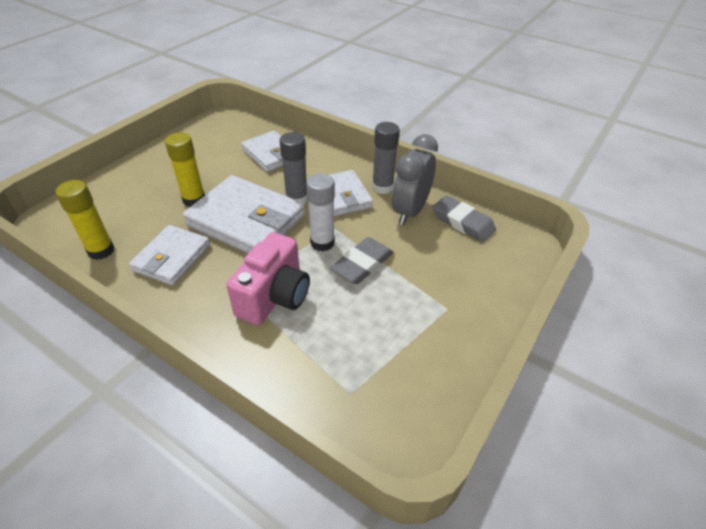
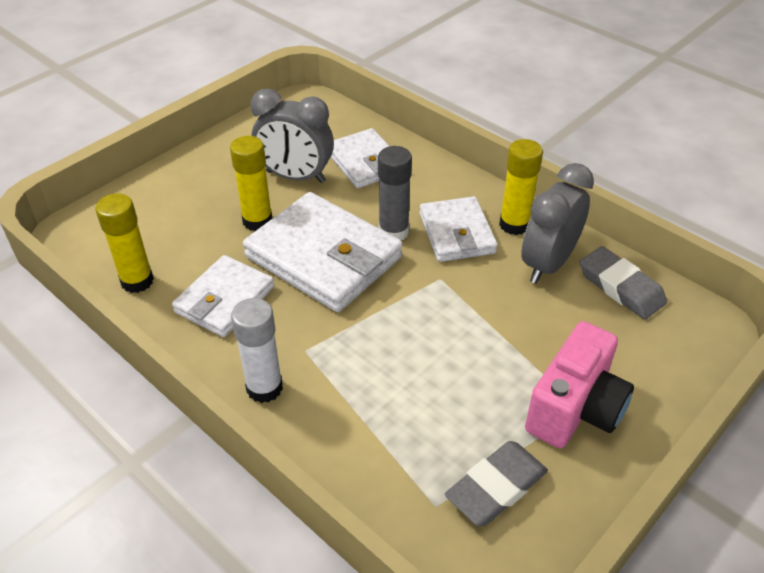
camera: 10 degrees right, 0 degrees up
pink camera [226,232,310,325] -> pink camera moved to [525,321,634,448]
white glue stick [306,173,335,251] -> white glue stick moved to [231,298,283,403]
grey eraser [330,237,393,284] -> grey eraser moved to [445,441,548,526]
grey glue stick [372,122,400,194] -> yellow glue stick [499,139,543,235]
none -> grey clock [251,89,334,183]

